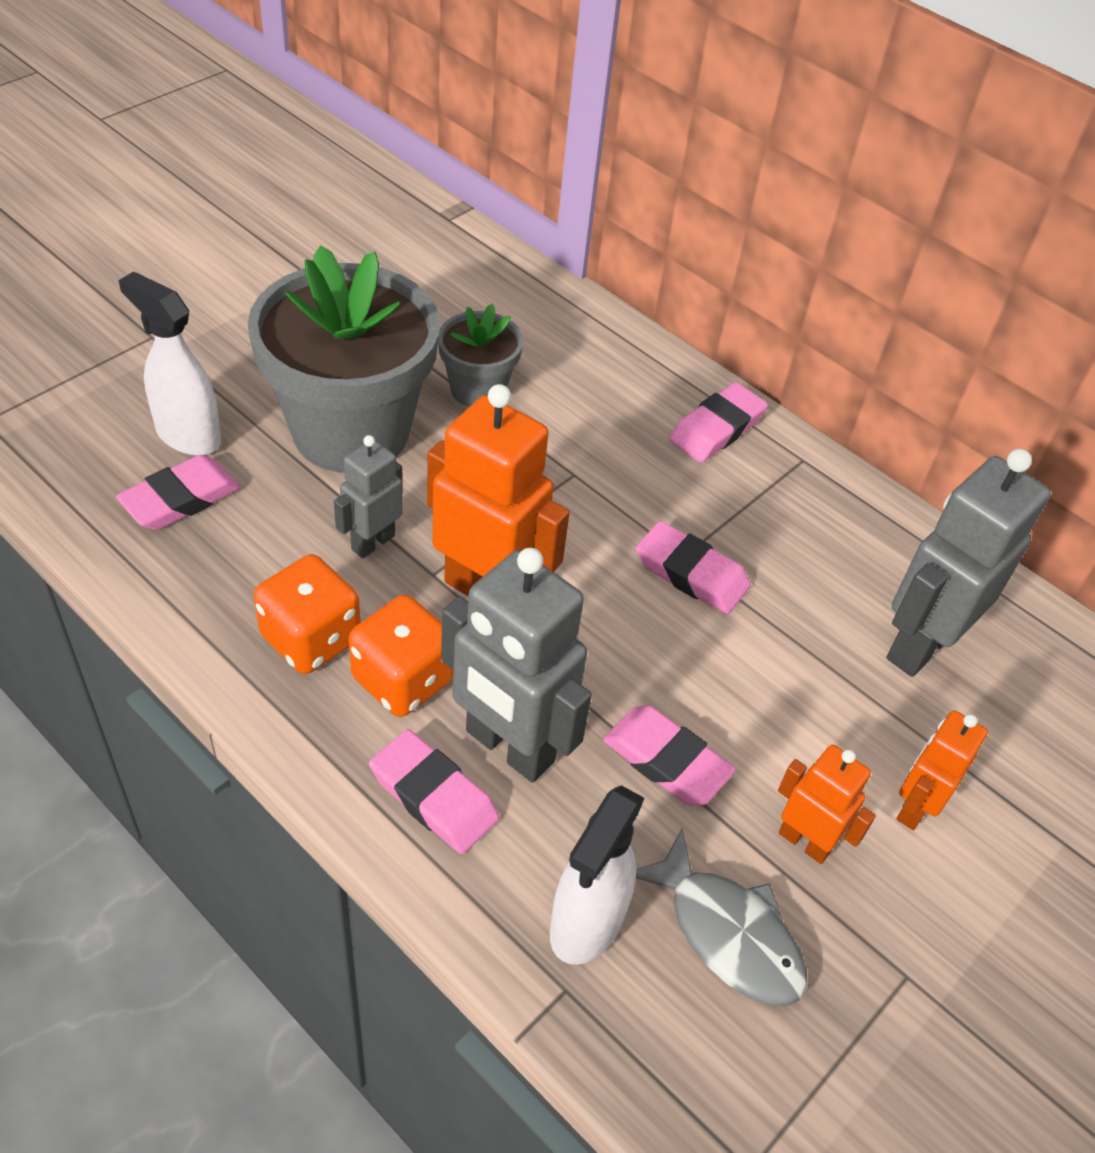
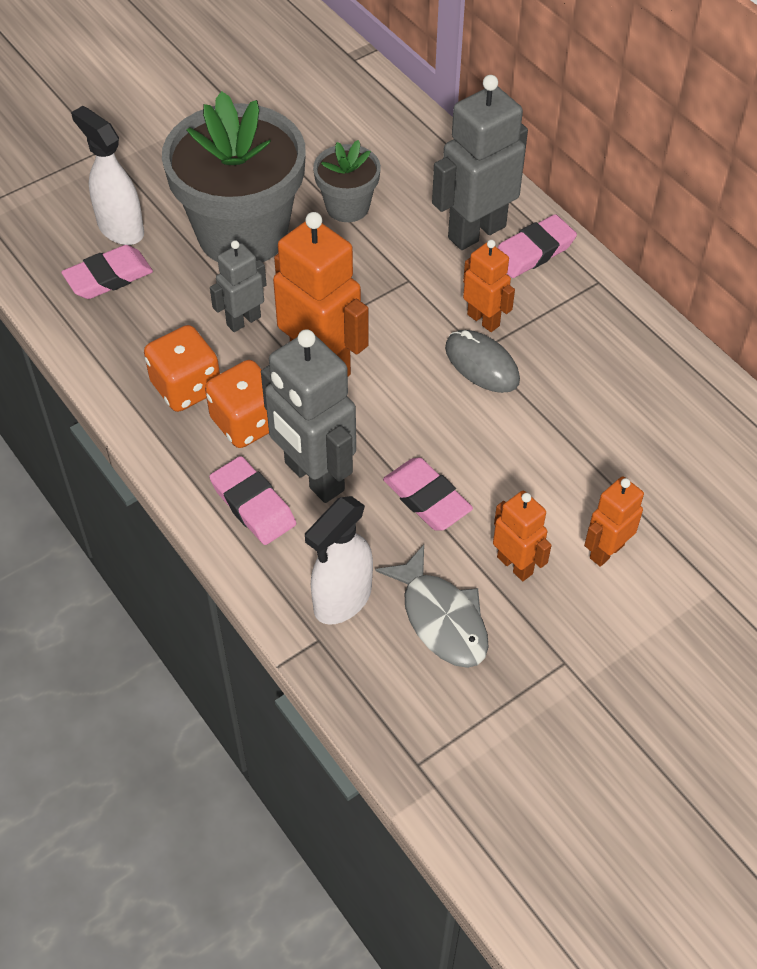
camera: 15 degrees right, 5 degrees up
pink eraser [636,521,751,614] -> grey mouse [445,330,520,393]
grey robot [886,449,1051,677] -> grey robot moved to [432,75,528,250]
none -> orange robot [463,240,515,332]

